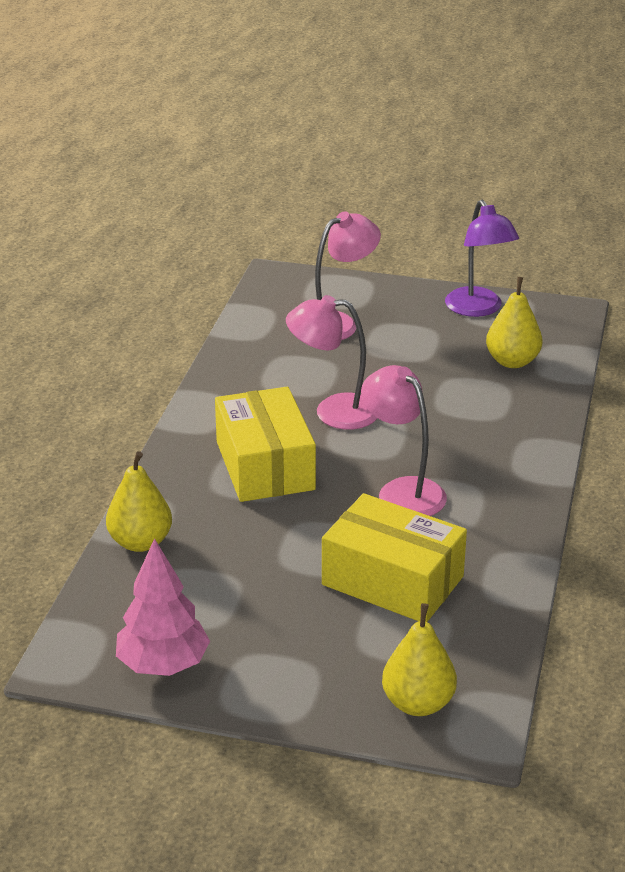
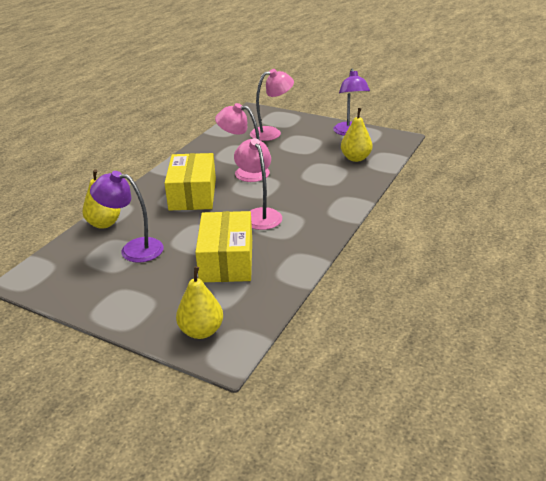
camera: 15 degrees right, 0 degrees up
pink tree [116,538,210,676] -> none
yellow box [322,493,467,622] -> yellow box turned 45 degrees clockwise [195,211,252,282]
none -> purple lamp [90,171,164,263]

